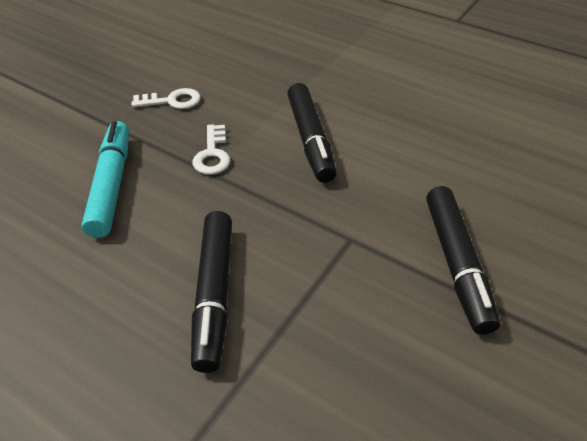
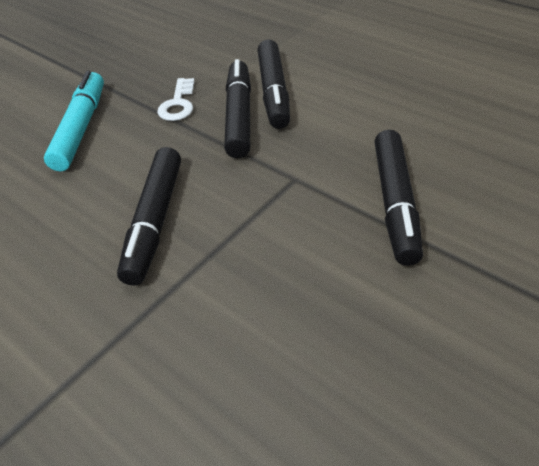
camera: 10 degrees right, 0 degrees up
white key [131,88,201,109] -> none
none -> black marker [224,59,251,158]

